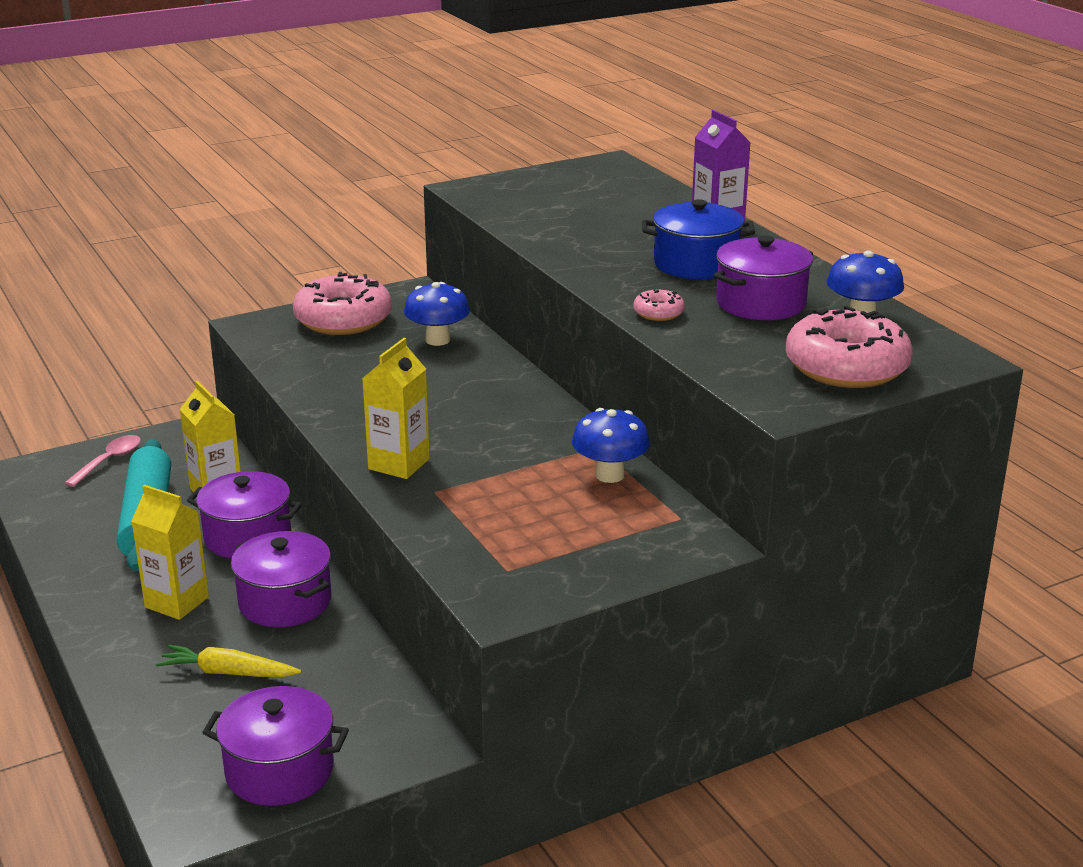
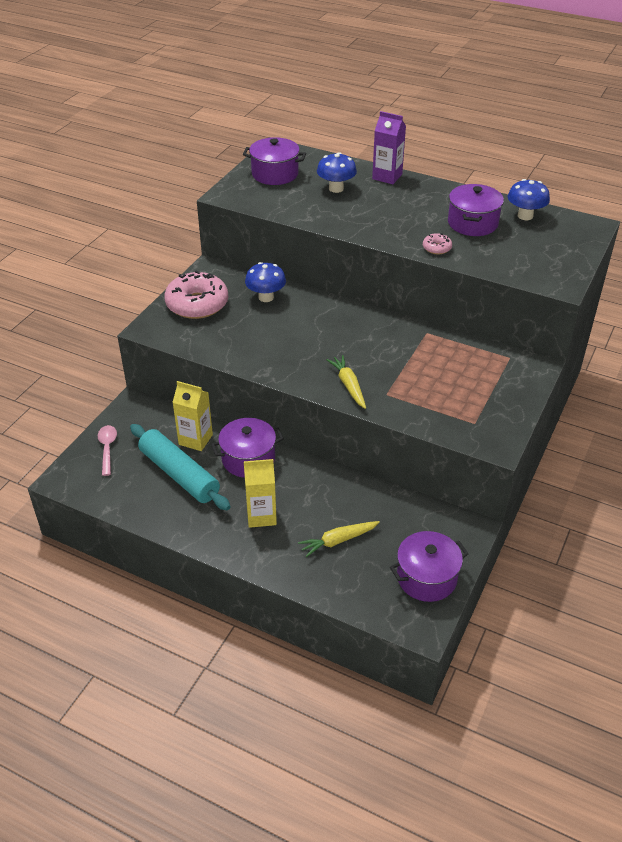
camera: 35 degrees left, 15 degrees up
purple pot [231,531,331,627] -> purple pot moved to [243,137,306,185]
yellow carton [362,338,430,479] -> yellow carrot [326,355,366,409]
blue mushroom [572,408,650,483] -> blue mushroom moved to [317,152,357,193]
blue pot [642,199,755,279] -> none
pink donut [786,306,913,388] -> none

